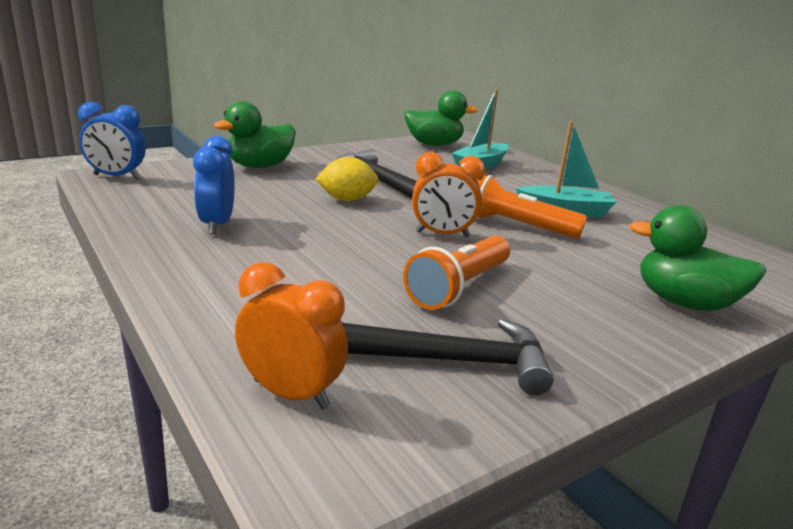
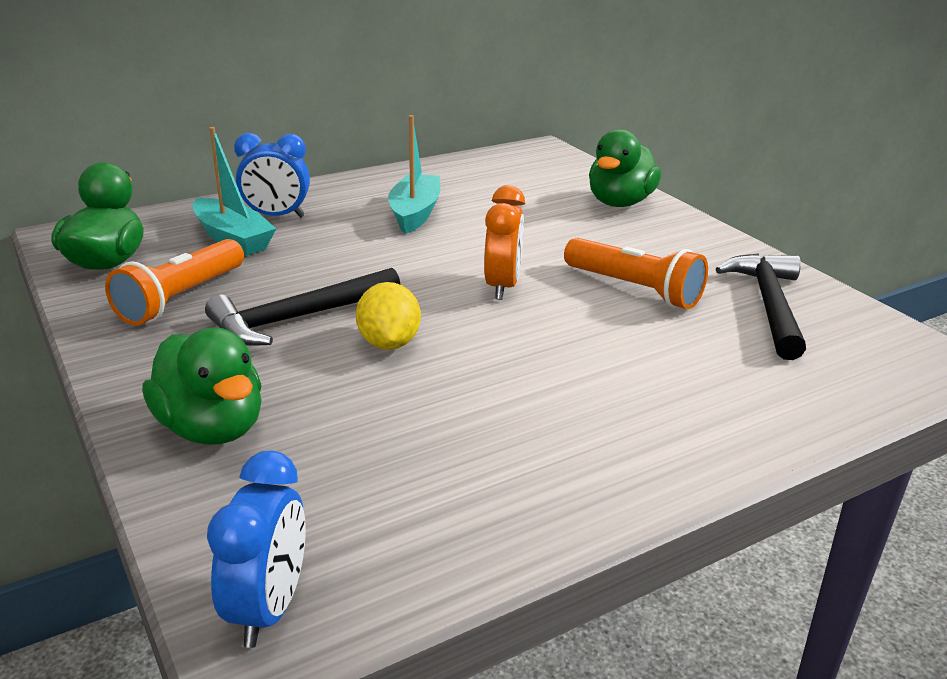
camera: 85 degrees left, 5 degrees up
blue clock [193,136,235,235] -> blue clock moved to [234,133,310,217]
orange clock [235,262,348,409] -> none
orange flashlight [476,175,587,238] -> orange flashlight moved to [105,239,244,325]

